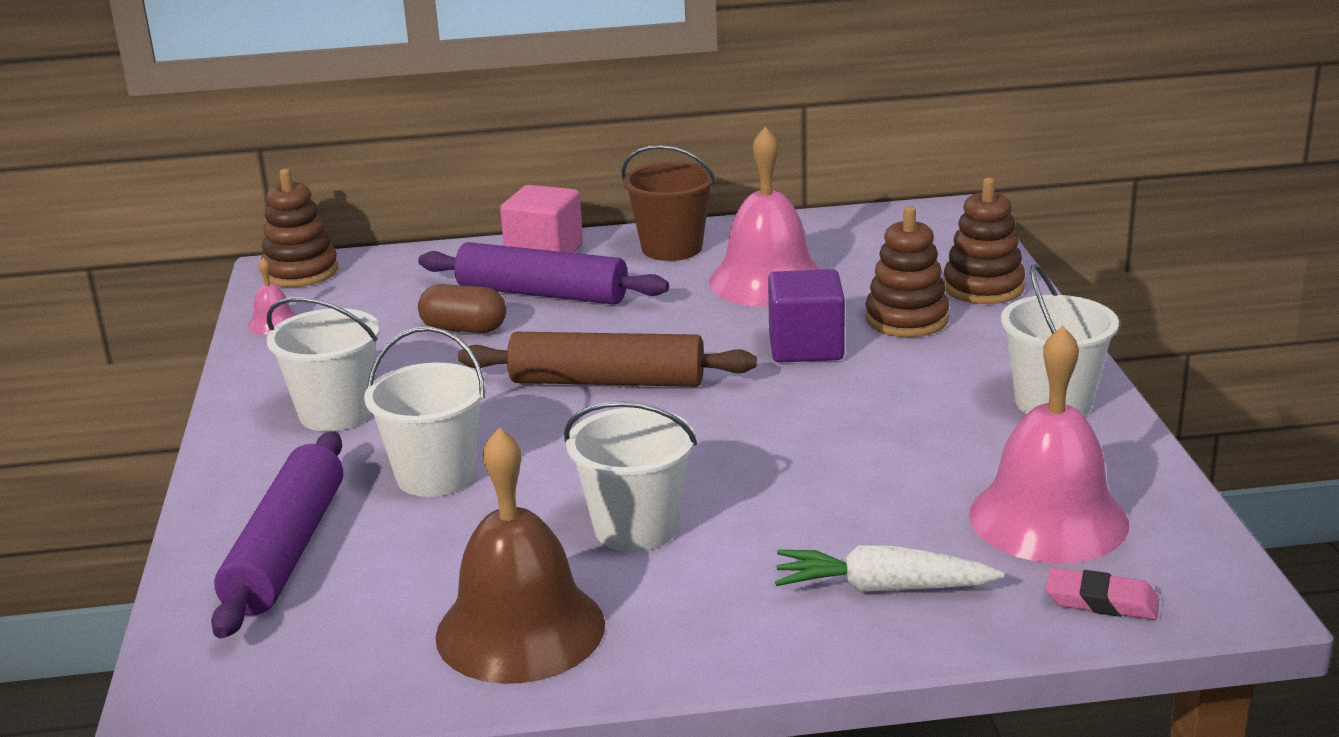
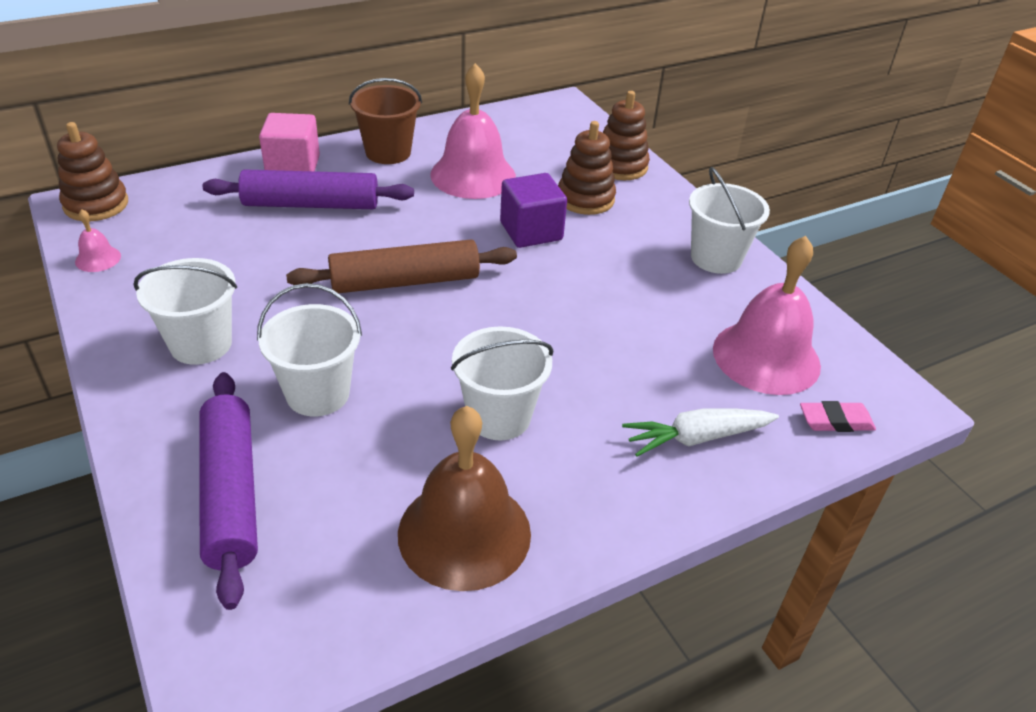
camera: 25 degrees left, 15 degrees up
brown capsule [418,284,506,333] -> none

